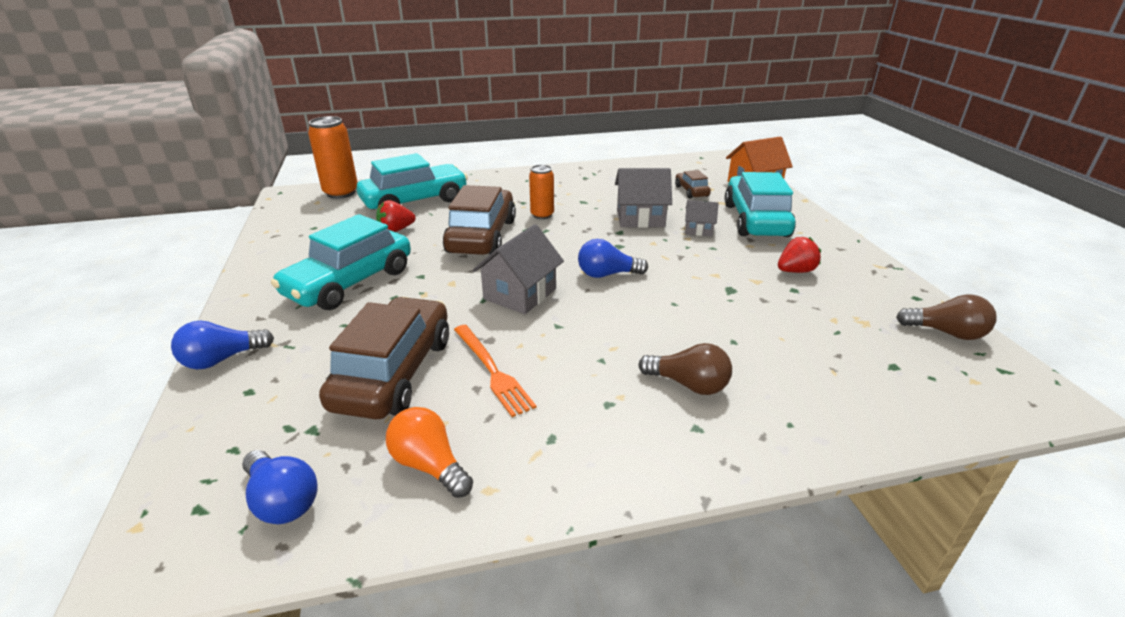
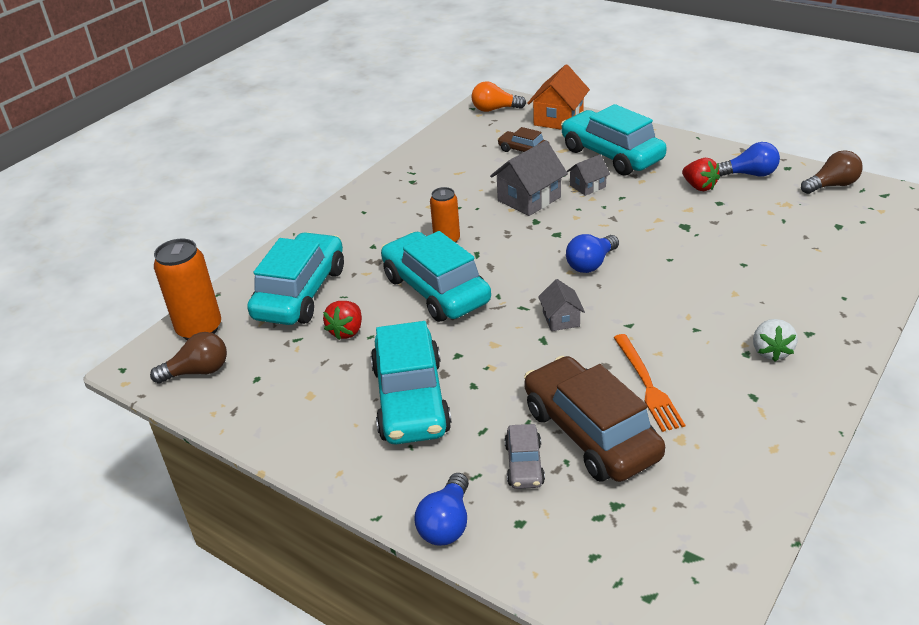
camera: 40 degrees left, 5 degrees up
blue light bulb [242,450,318,524] -> blue light bulb moved to [719,142,780,177]
orange light bulb [386,407,473,498] -> orange light bulb moved to [472,81,526,112]
brown car [443,185,516,255] -> turquoise car [381,231,491,322]
orange fork [454,325,537,417] -> orange fork turned 60 degrees clockwise [613,334,685,432]
grey house [473,224,564,314] -> grey house [538,279,585,331], size x0.57
brown light bulb [638,343,732,395] -> brown light bulb moved to [150,332,227,384]
red strawberry [778,237,821,273] -> red strawberry turned 120 degrees clockwise [682,158,720,191]
none -> grey car [505,424,545,489]
none -> white strawberry [753,319,798,362]

